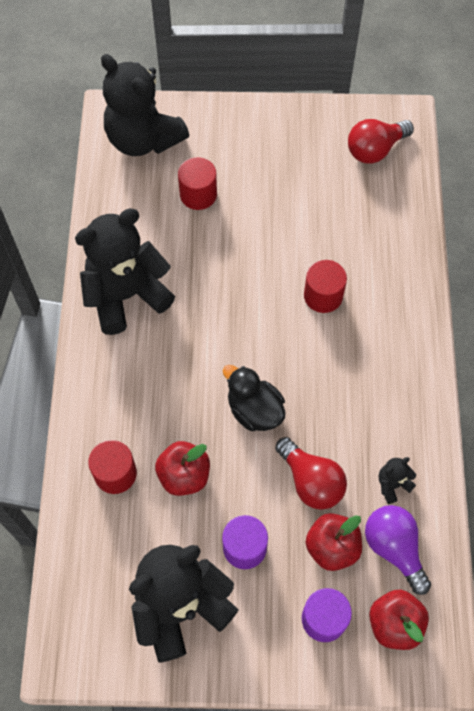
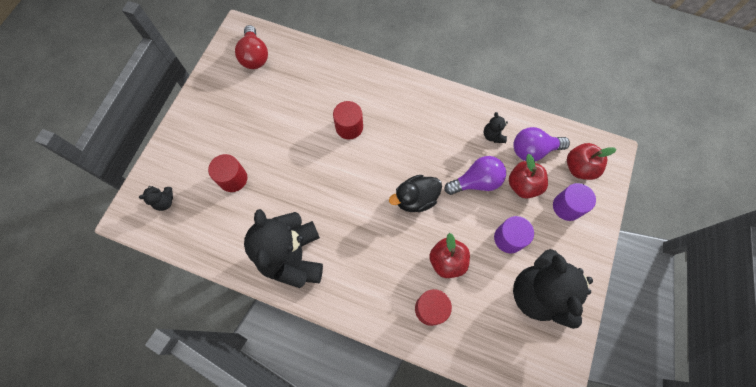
camera: 70 degrees left, 5 degrees up
black teddy bear [101,54,189,156] -> black teddy bear [139,186,173,211], size x0.40
red light bulb [275,437,347,510] -> purple light bulb [444,156,506,195]

